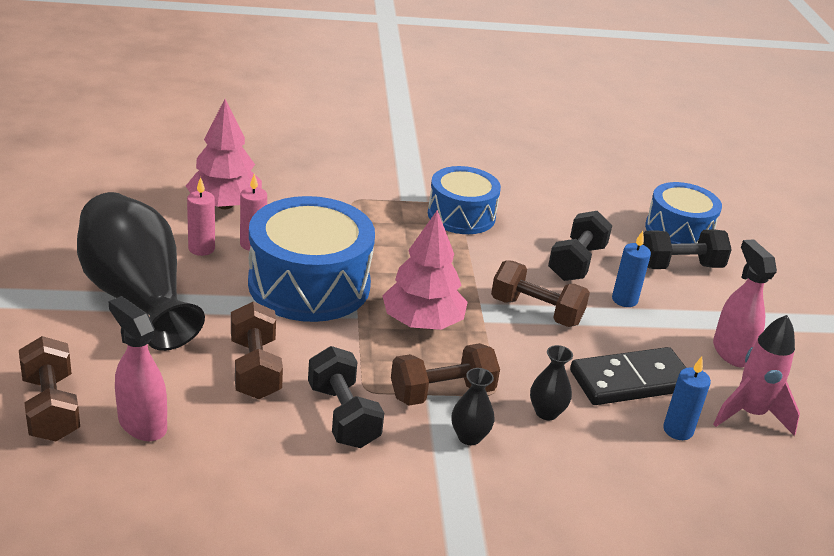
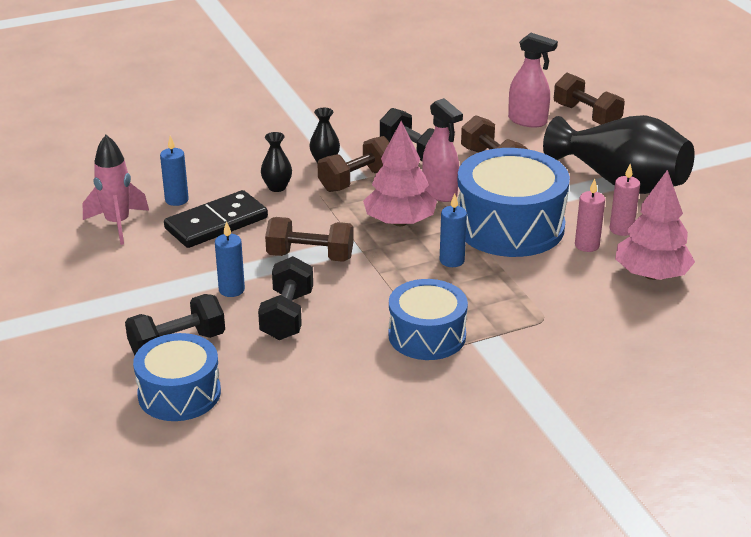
camera: 165 degrees right, 0 degrees up
pink spray bottle [713,239,777,367] -> pink spray bottle moved to [422,98,463,202]
none -> blue candle [440,194,467,267]

